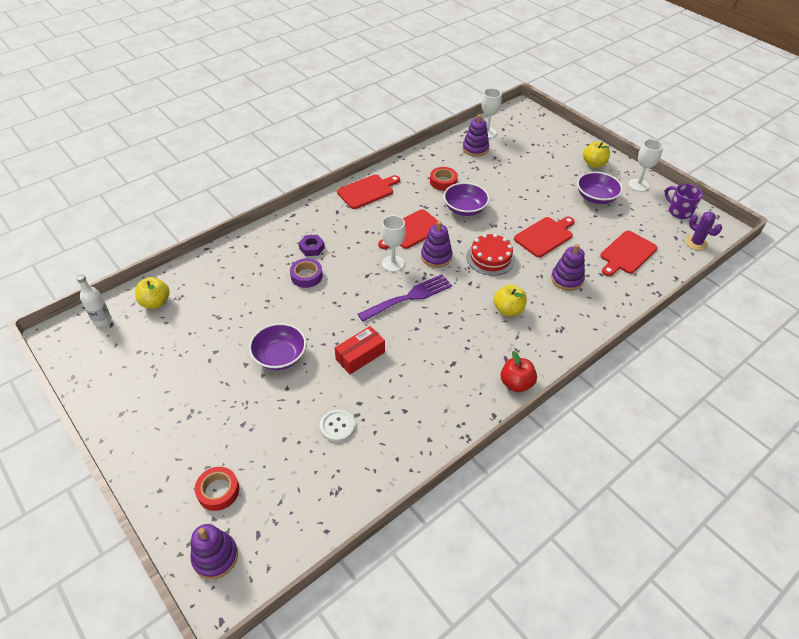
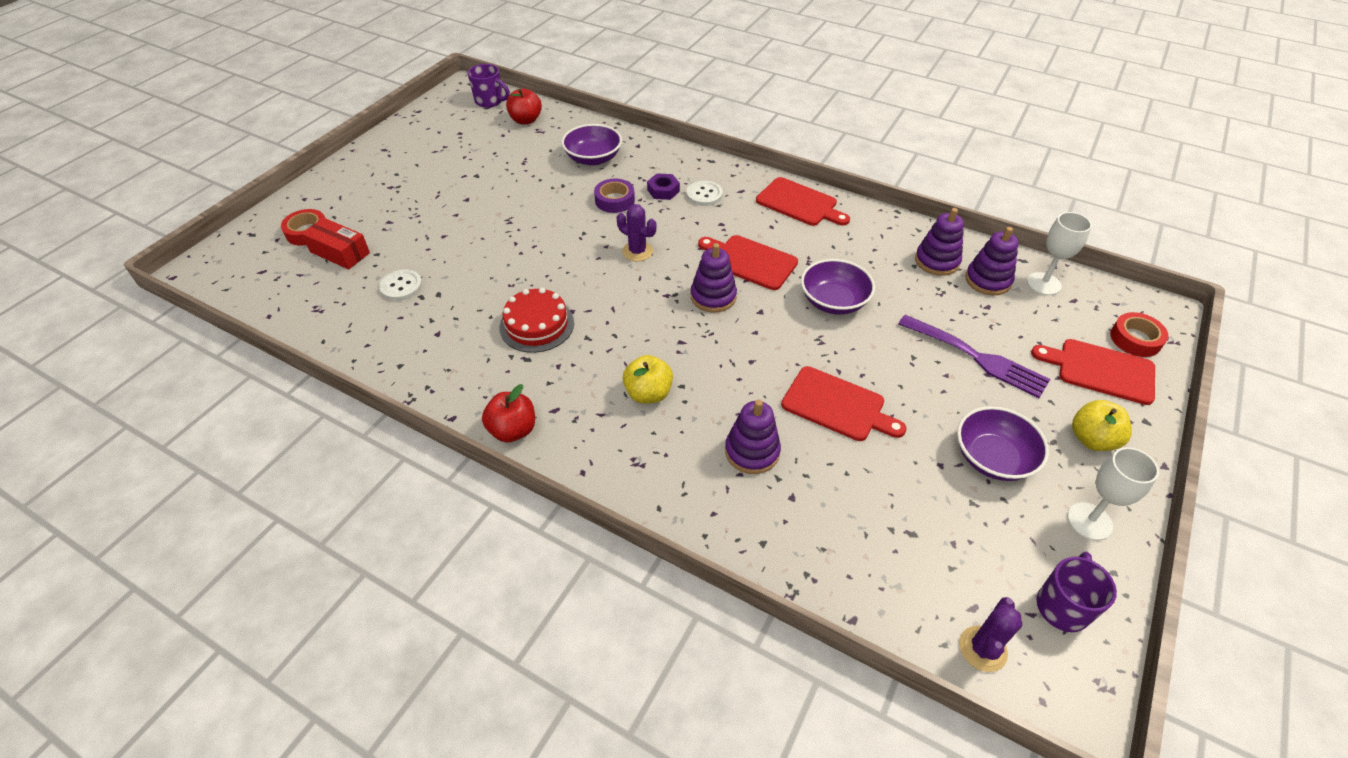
camera: 70 degrees right, 0 degrees up
white bottle [76,274,111,326] -> purple mug [467,64,510,108]
yellow apple [135,277,170,309] -> red apple [506,89,542,124]
purple stacking toy [191,524,238,579] -> purple stacking toy moved to [915,208,964,276]
purple bowl [249,323,307,370] -> purple bowl moved to [561,124,622,165]
red box [335,326,385,374] -> red box moved to [301,218,370,270]
purple fork [358,274,452,322] -> purple fork moved to [898,315,1050,398]
white goblet [381,215,406,272] -> none
red tape [430,167,458,191] -> red tape moved to [1110,312,1169,357]
red cake [466,234,515,276] -> red cake moved to [499,288,574,353]
red cutting board [600,231,658,276] -> red cutting board moved to [1031,339,1155,405]
none -> purple cactus [617,204,656,262]
none -> white button [686,181,723,206]

